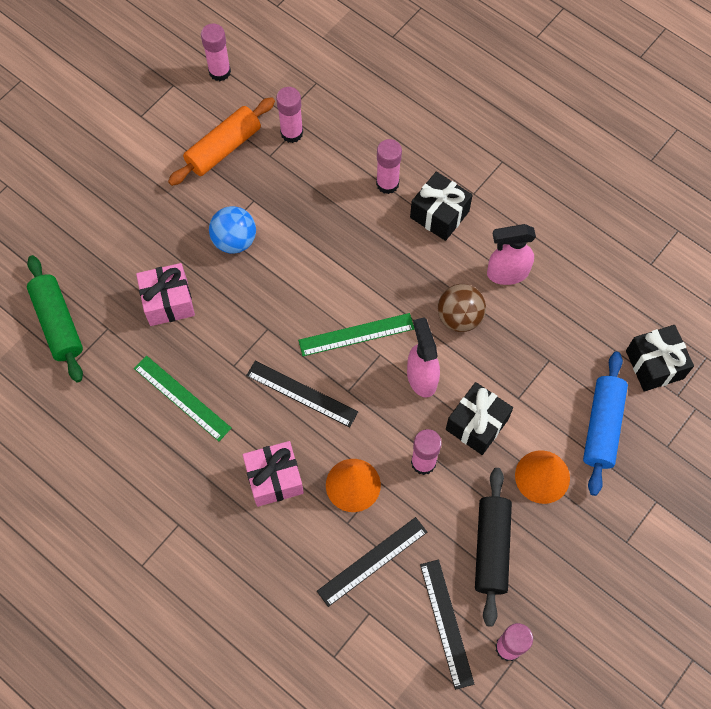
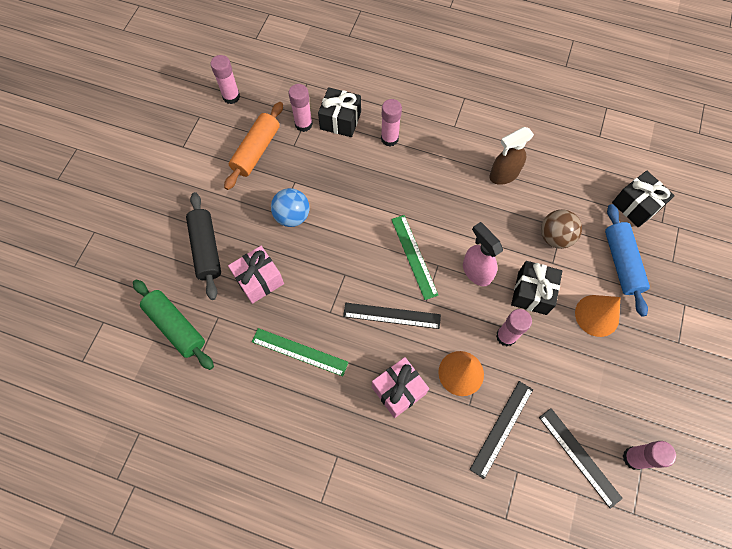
camera: 20 degrees left, 0 degrees up
green ruler [298,313,415,356] -> green ruler turned 75 degrees counterclockwise [391,215,438,300]
black gift [410,171,473,241] -> black gift moved to [318,87,361,137]
brown ball [438,284,486,332] -> brown ball moved to [541,210,582,249]
black rolling pin [475,468,512,627] -> black rolling pin moved to [186,192,221,300]
pink spray bottle [487,224,536,285] -> brown spray bottle [489,127,534,185]

